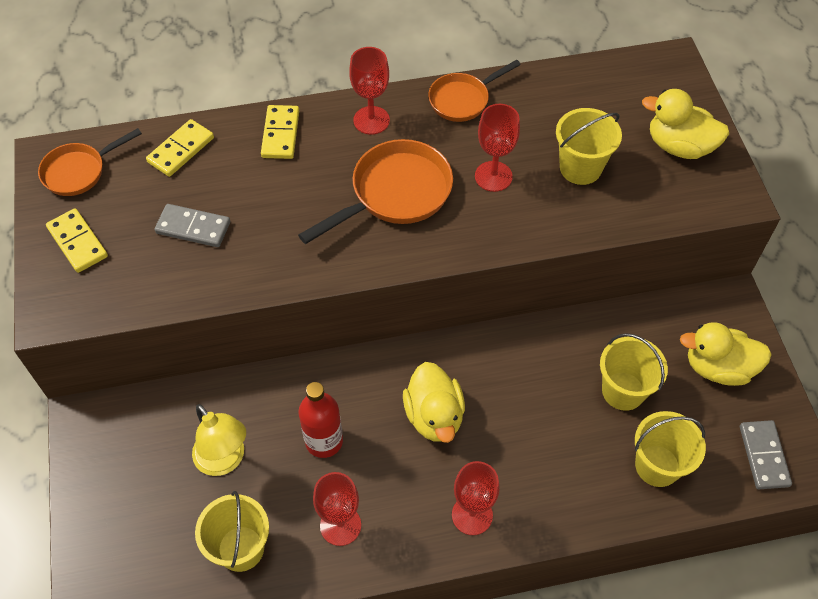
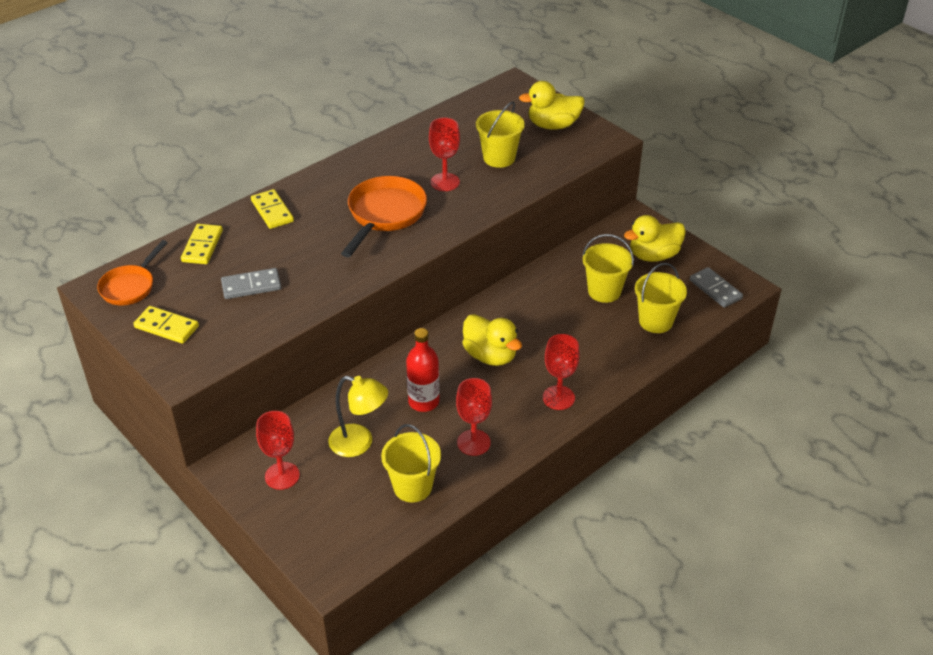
camera: 30 degrees left, 15 degrees down
red goblet [349,47,390,135] -> red goblet moved to [256,411,300,490]
orange pan [428,60,521,122] -> none

